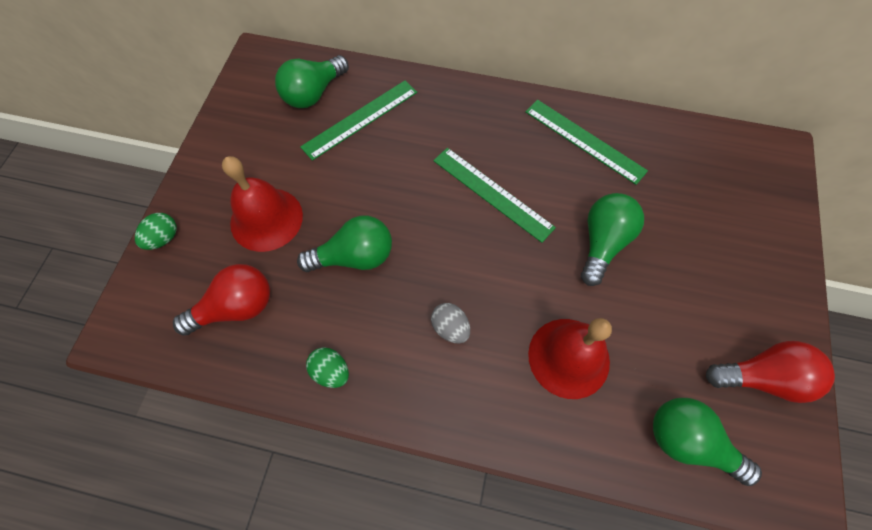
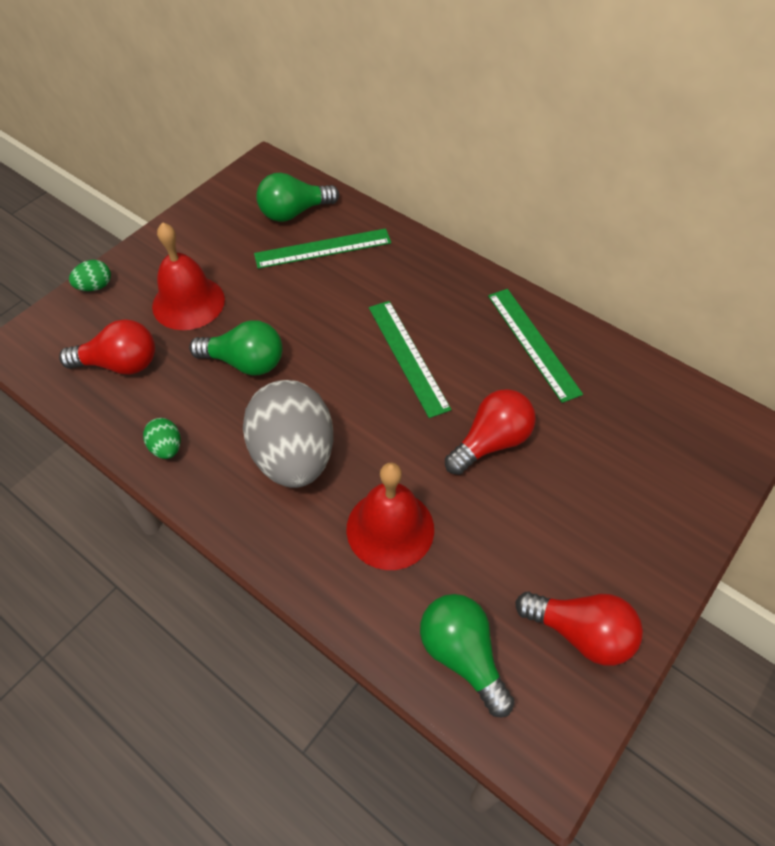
camera: 25 degrees right, 10 degrees down
grey egg [431,303,470,343] -> grey egg [243,380,333,488], size x2.45
green light bulb [581,193,644,286] -> red light bulb [445,389,536,475]

